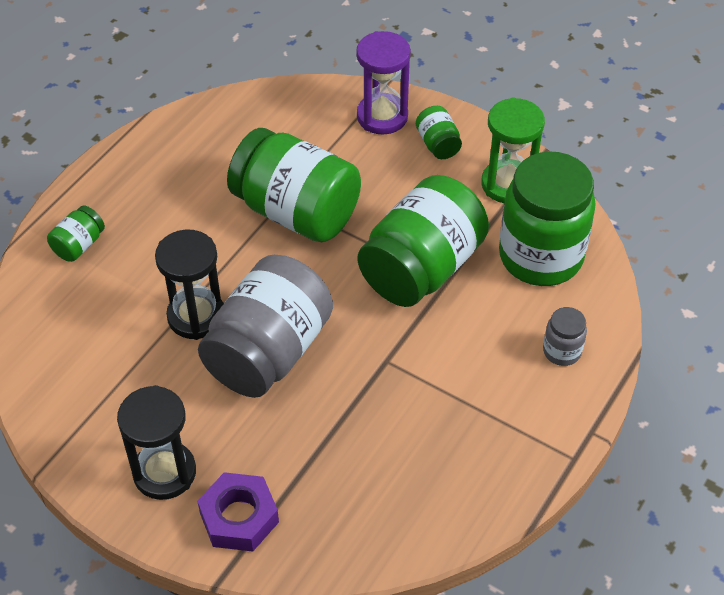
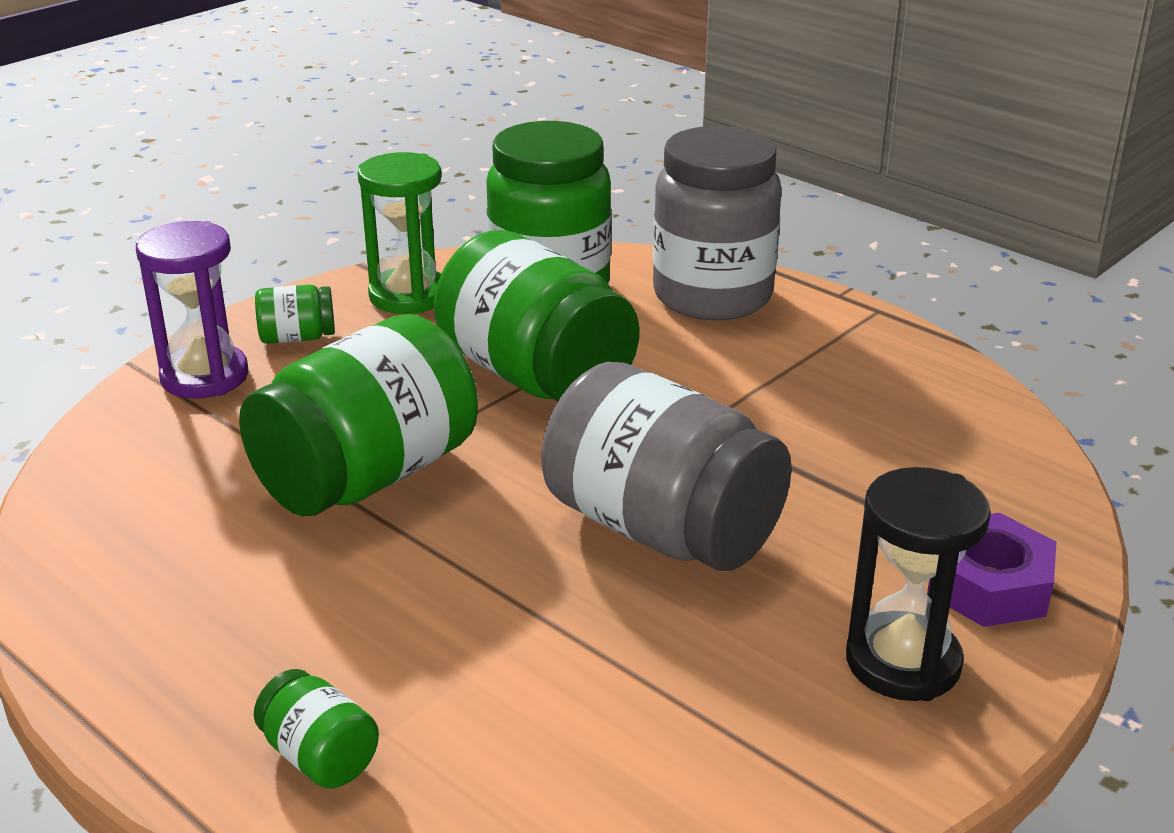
camera: 80 degrees left, 20 degrees down
black hourglass [155,230,224,340] -> none
grey jar [543,307,587,366] -> grey jar [653,126,782,320], size x2.30

